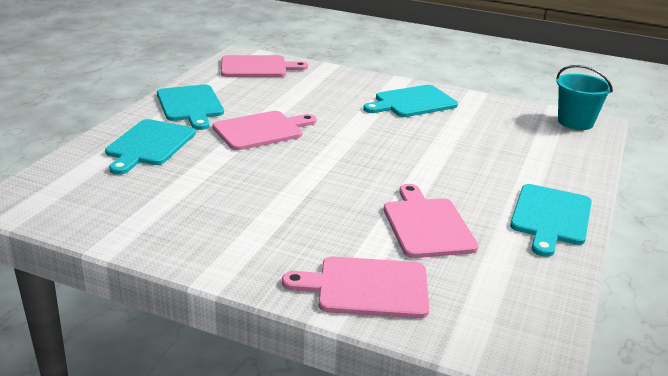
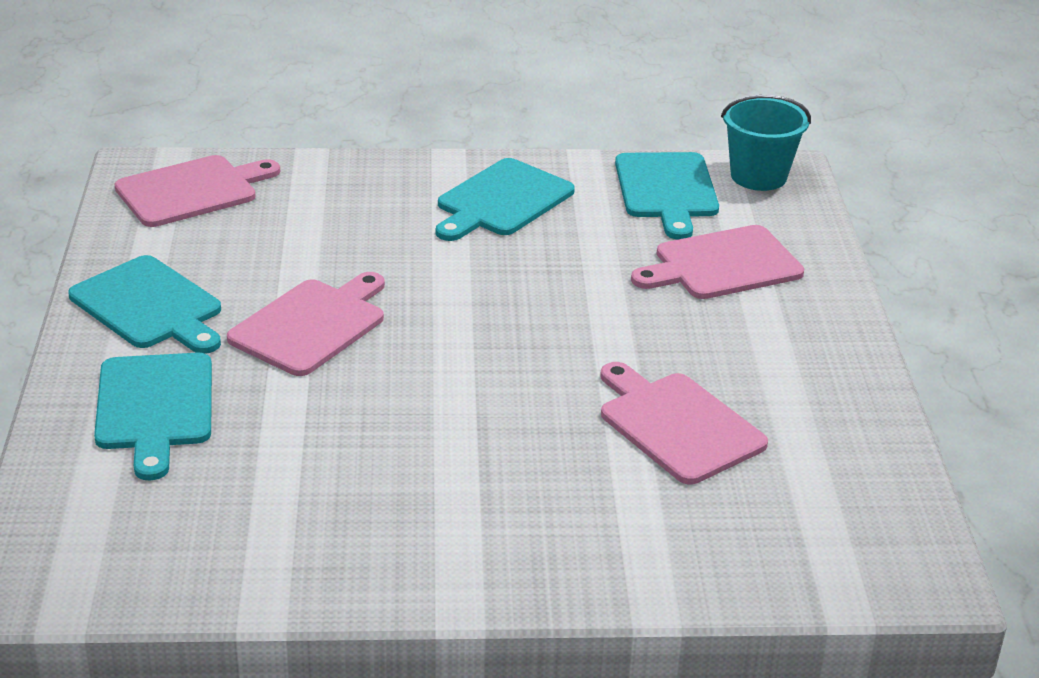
camera: 25 degrees left, 5 degrees up
pink cutting board [282,256,429,319] -> pink cutting board moved to [631,225,804,299]
turquoise cutting board [510,184,592,257] -> turquoise cutting board moved to [615,152,719,239]

